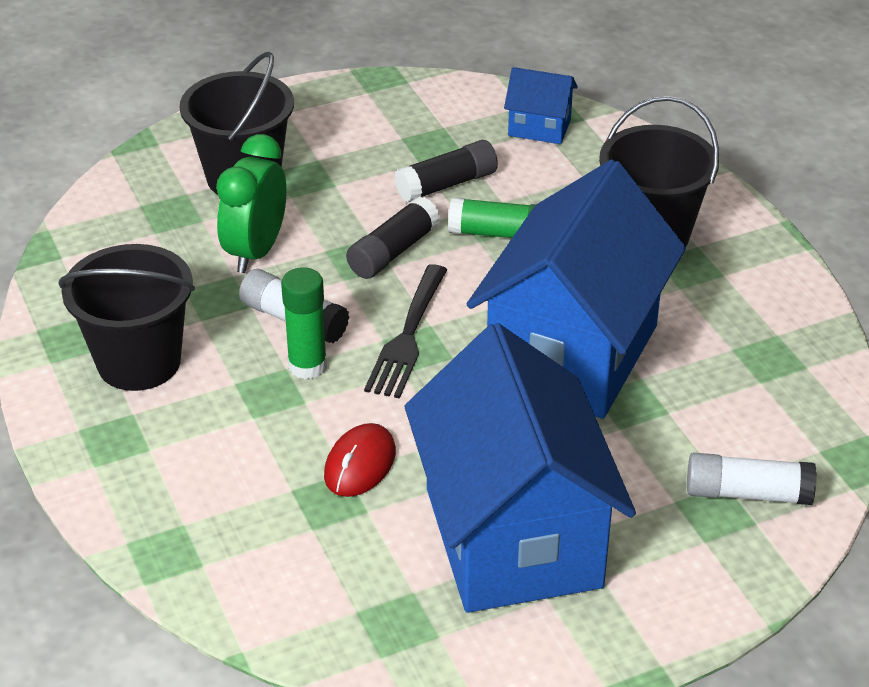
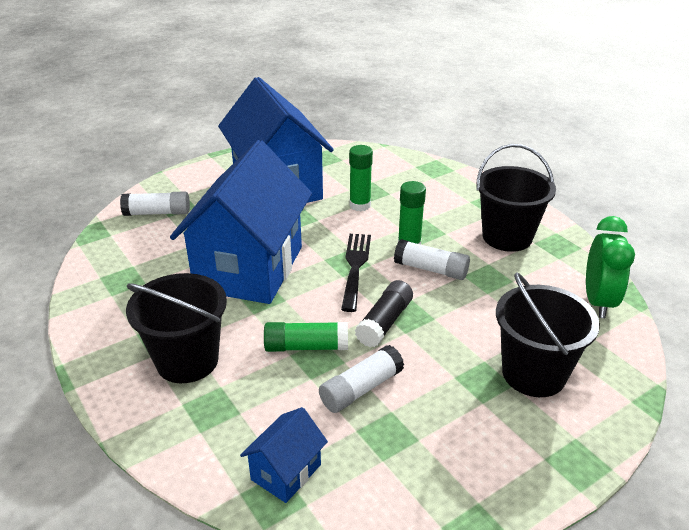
camera: 170 degrees right, 5 degrees down
green clock [216,134,286,273] -> green clock moved to [586,216,635,318]
red mouse [324,423,396,497] -> green glue stick [349,145,373,211]
black glue stick [394,140,498,202] -> white glue stick [319,345,404,413]
blue house [504,67,578,144] -> blue house turned 60 degrees counterclockwise [240,407,328,503]

